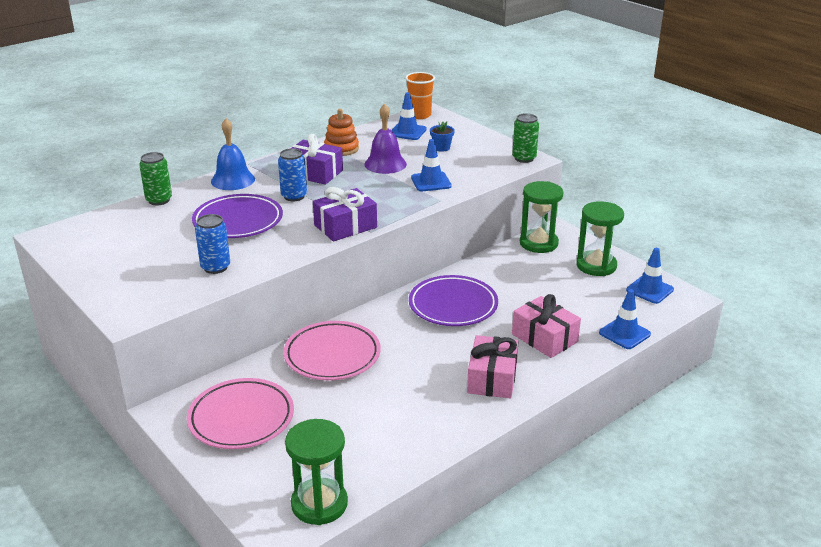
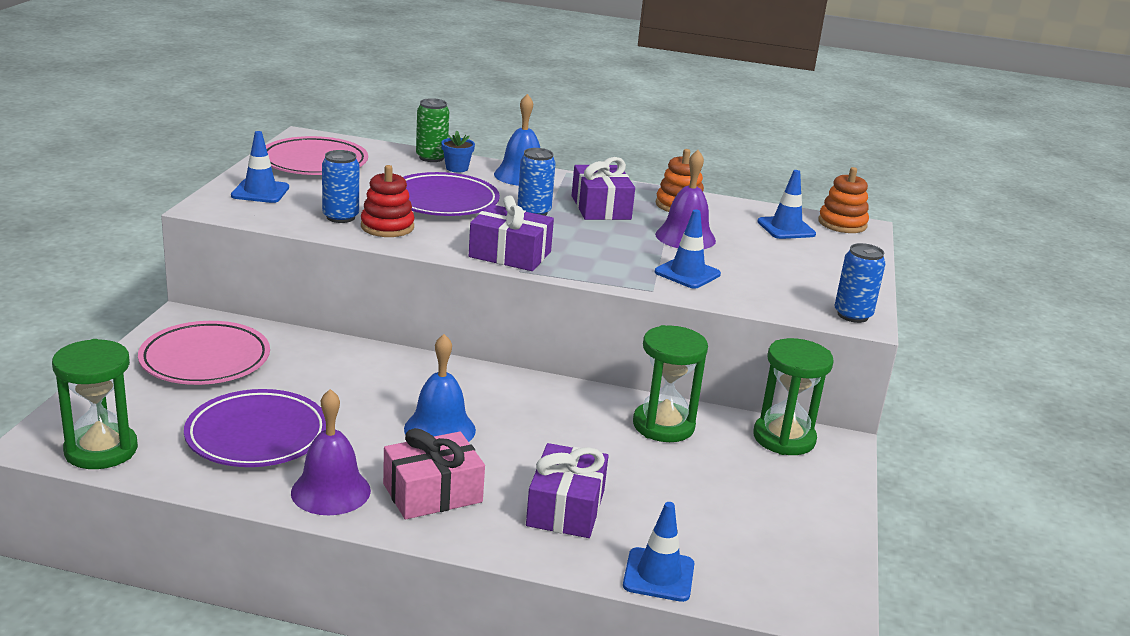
camera: 50 degrees right, 5 degrees down
pink plate [283,321,381,380] -> pink plate moved to [266,136,368,175]
orange cup [405,72,435,119] -> orange stacking toy [818,167,869,233]
purple plate [409,275,498,326] -> purple plate moved to [184,389,326,467]
blue flower pot [430,122,455,152] -> blue flower pot moved to [441,131,475,172]
green can [512,113,539,163] -> blue can [835,243,886,323]
pink gift [512,294,581,358] -> purple gift [526,443,608,538]
green hourglass [576,201,624,276] -> green hourglass moved to [633,325,708,442]
blue traffic cone [626,248,674,304] -> blue traffic cone moved to [231,131,289,203]
none -> purple bell [291,389,371,515]
none -> red stacking toy [361,165,415,237]
none -> blue bell [404,334,476,442]

